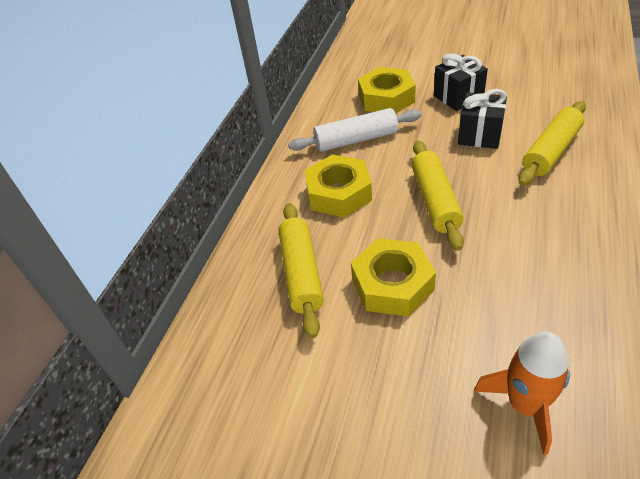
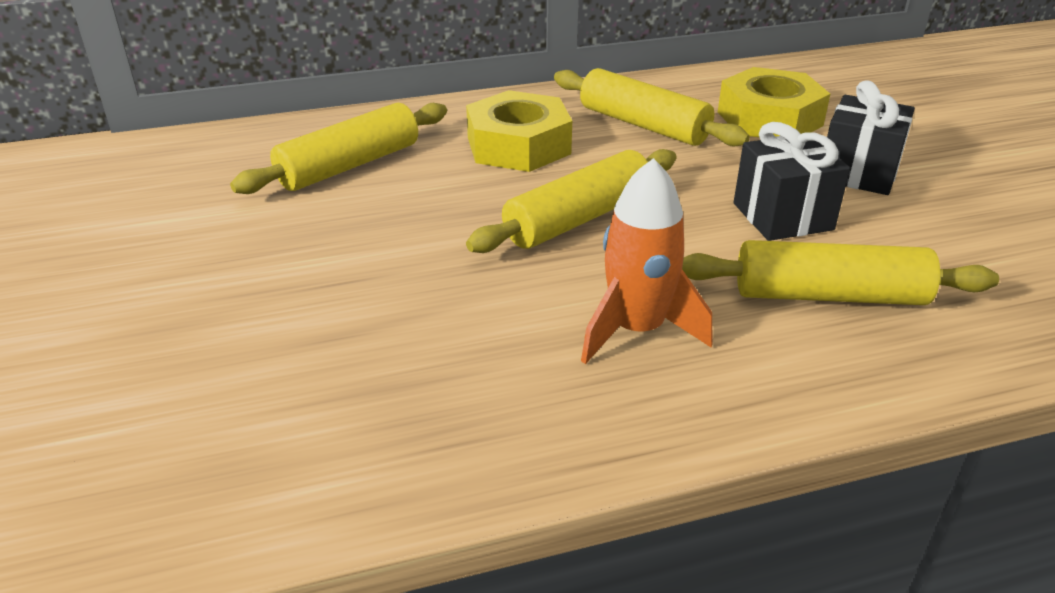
camera: 50 degrees right, 10 degrees down
white rolling pin [288,108,422,152] -> yellow rolling pin [554,68,750,147]
yellow nut [351,238,436,317] -> none
orange rocket [474,332,570,455] -> orange rocket moved to [581,158,712,364]

